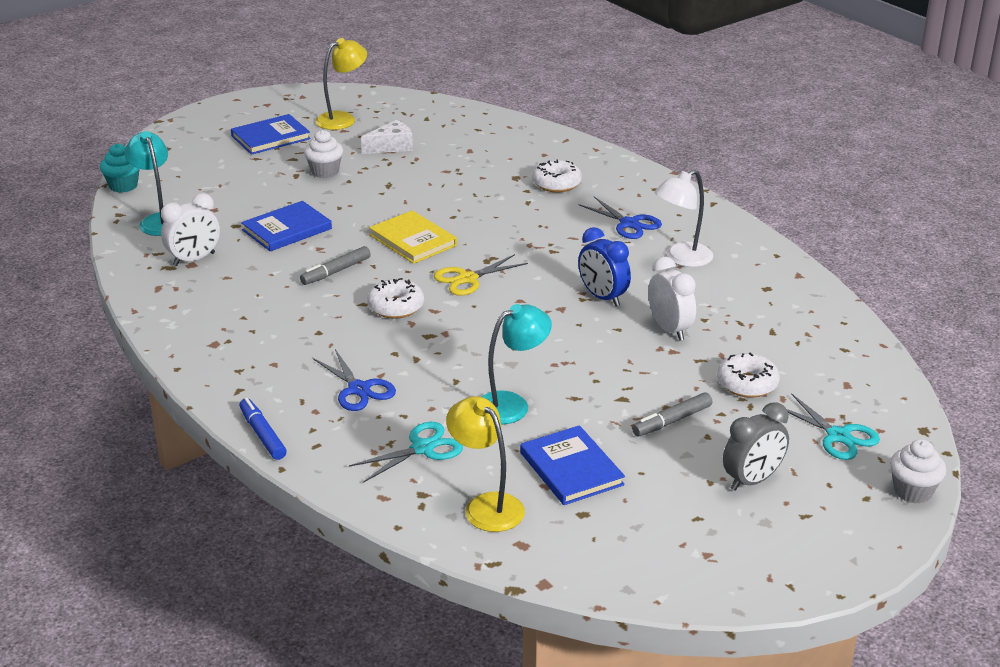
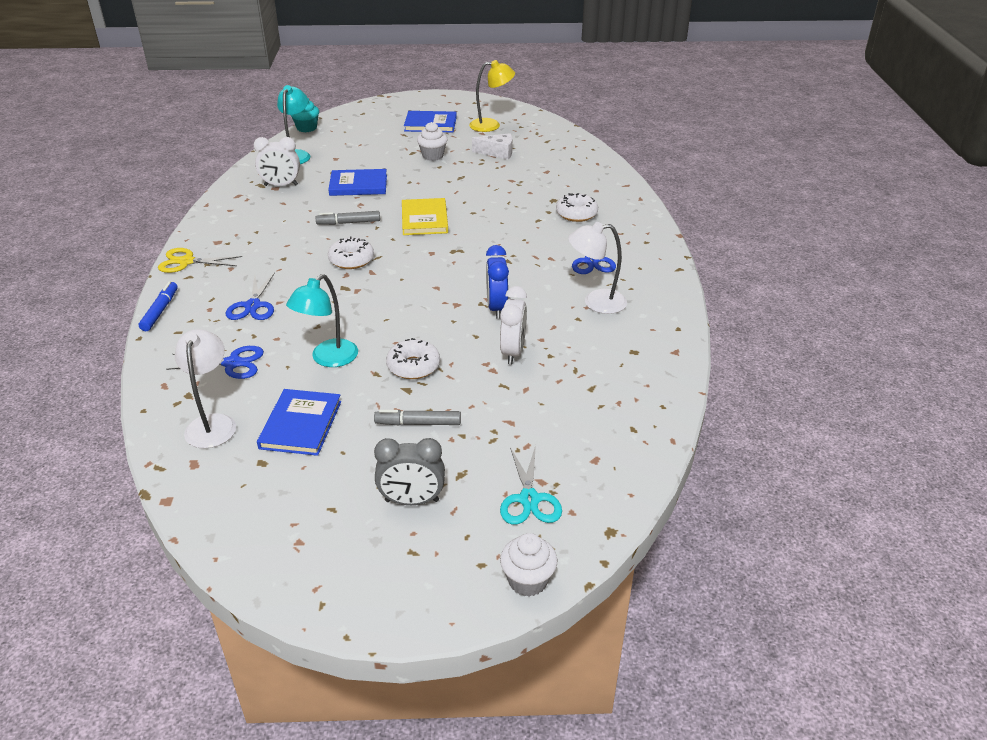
camera: 35 degrees right, 5 degrees up
turquoise scissors [349,422,463,483] -> blue scissors [166,346,264,379]
yellow scissors [434,254,528,296] -> yellow scissors moved to [158,248,242,273]
yellow lamp [446,396,525,532] -> white lamp [175,329,236,448]
turquoise lamp [481,304,552,424] -> turquoise lamp turned 120 degrees clockwise [286,274,358,367]
white donut [717,353,780,398] -> white donut moved to [386,338,440,379]

